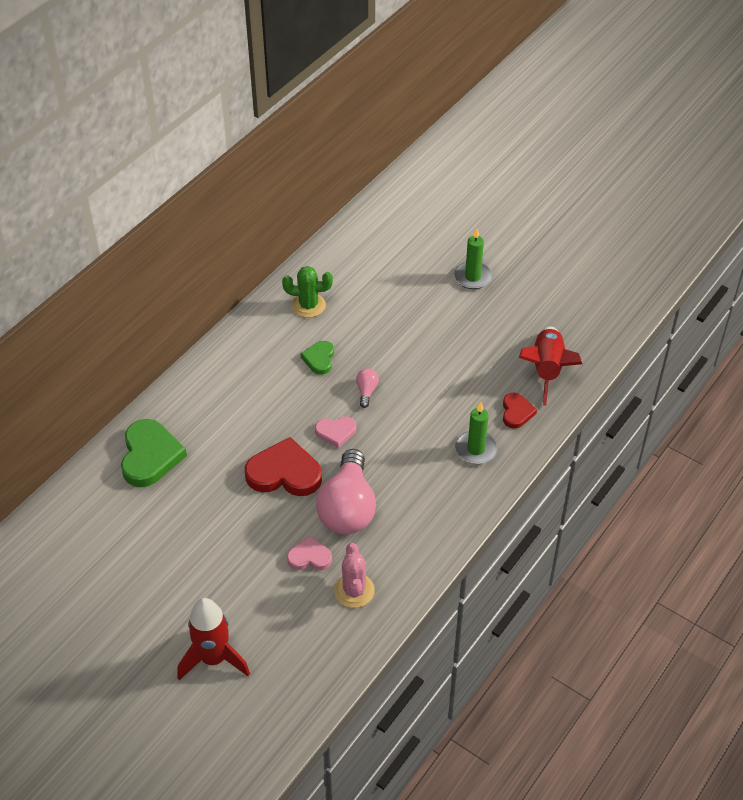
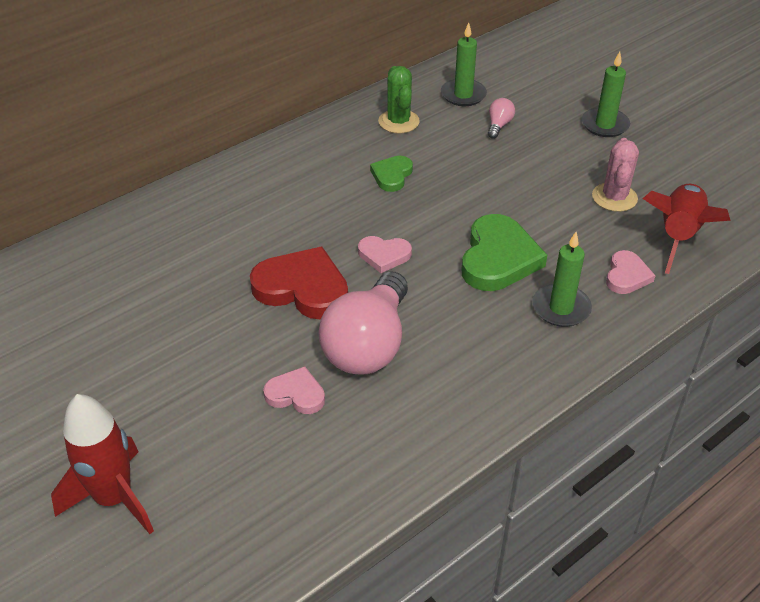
camera: 15 degrees right, 5 degrees down
green heart [121,419,187,487] -> green heart moved to [462,214,547,291]
green cactus [282,266,333,318] -> green cactus turned 60 degrees clockwise [378,66,420,133]
pink cactus [334,543,375,608] -> pink cactus moved to [592,138,639,212]
pink light bulb [356,368,379,408] -> pink light bulb moved to [488,98,515,139]
red heart [503,393,537,429] -> pink heart [606,250,656,294]
none -> green candle [441,23,487,106]

